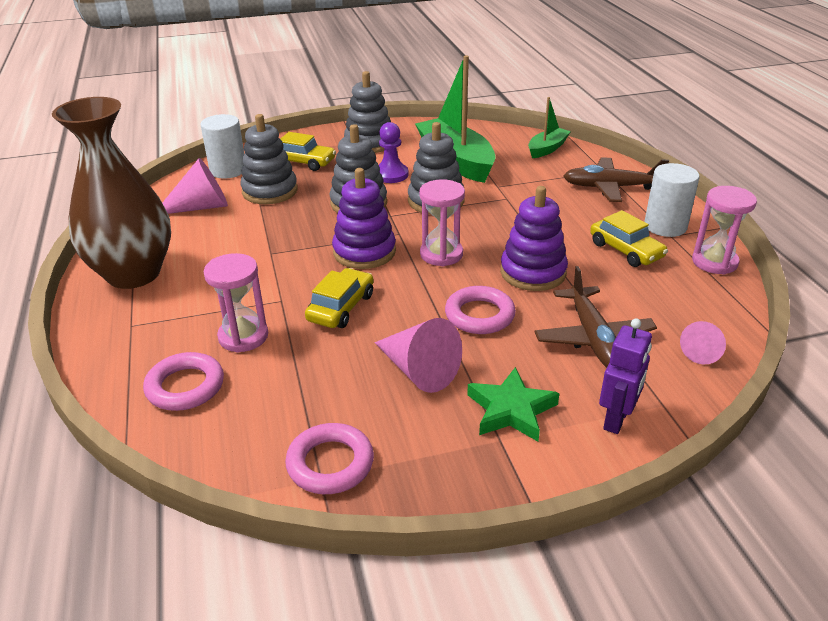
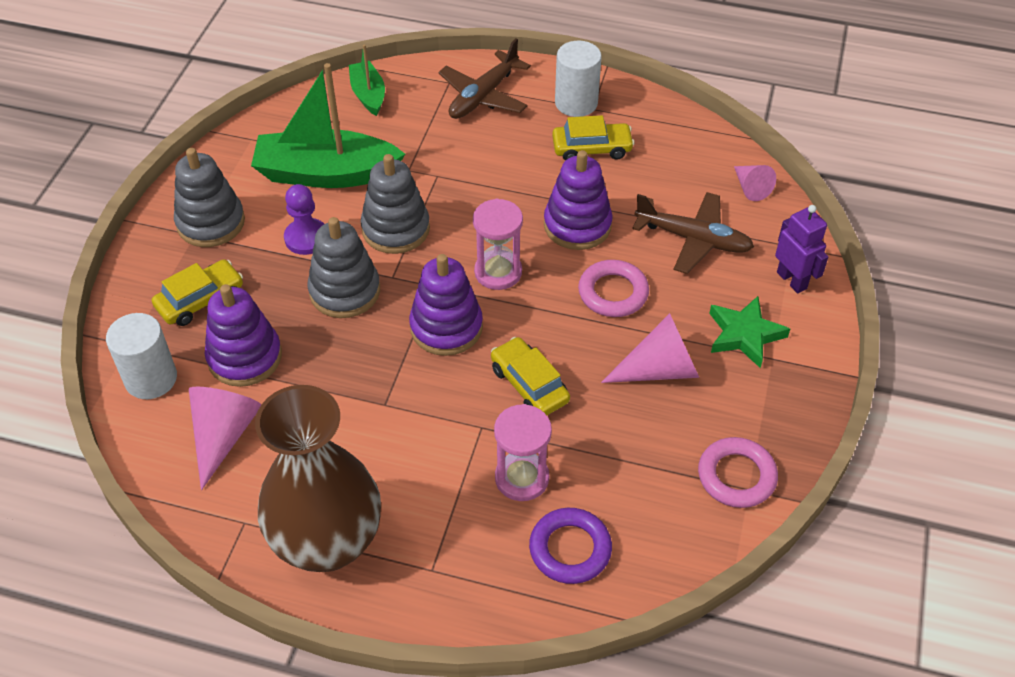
camera: 60 degrees left, 15 degrees up
pink ring [143,352,224,411] -> purple ring [529,508,612,584]
grey stacking toy [240,114,298,204] -> purple stacking toy [204,284,282,387]
pink hourglass [692,186,757,275] -> none

